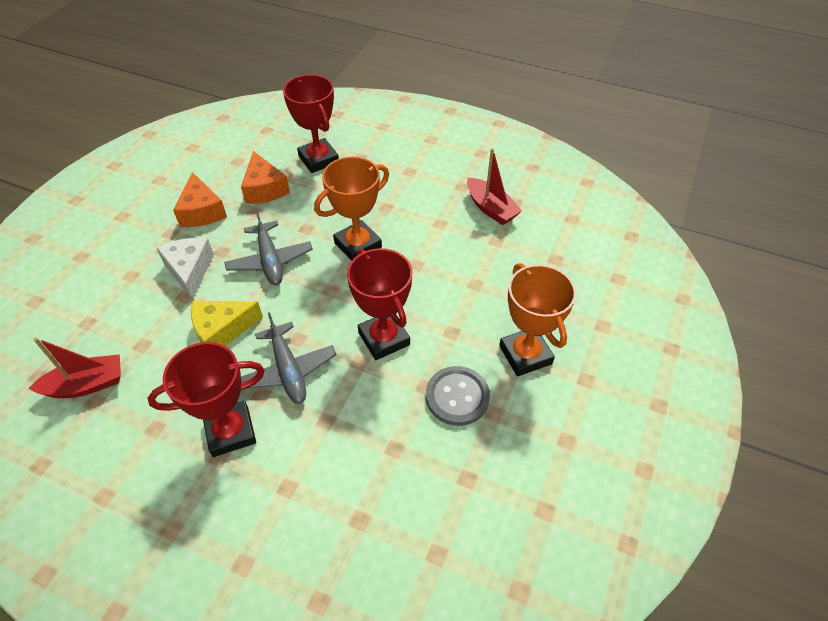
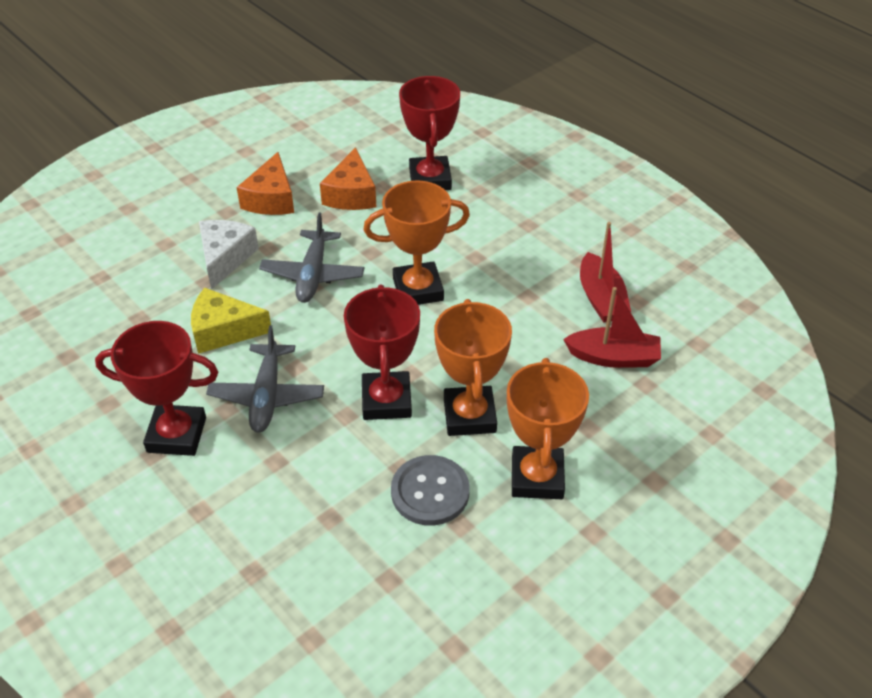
camera: 25 degrees right, 5 degrees down
red boat [28,337,121,398] -> red boat moved to [563,287,661,368]
none -> orange trophy [434,299,512,436]

